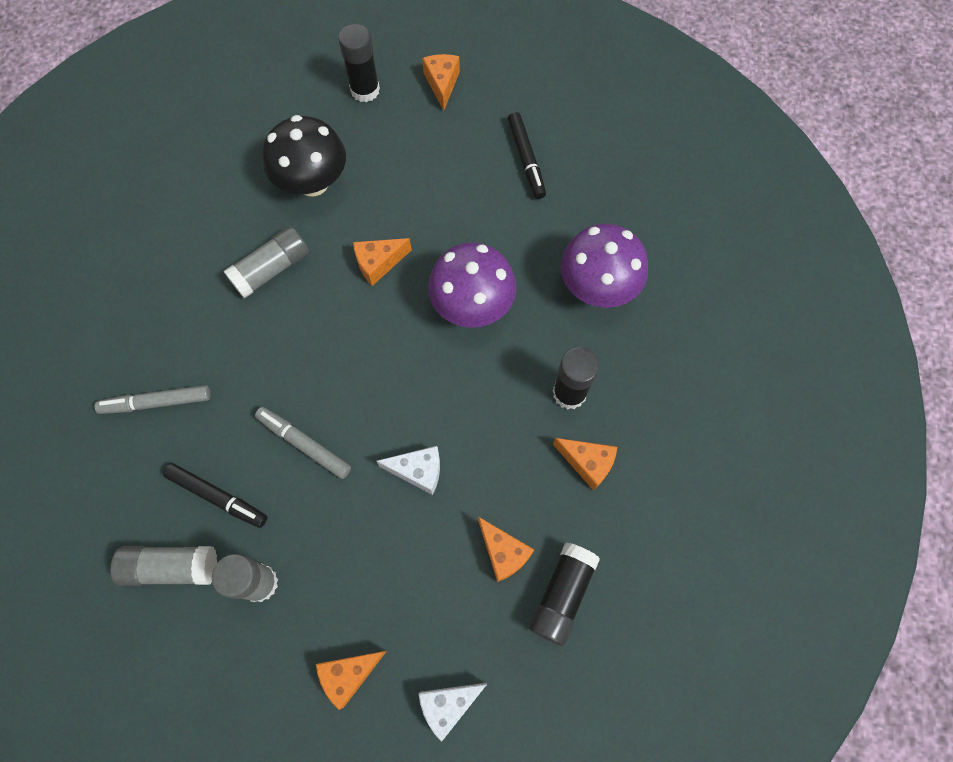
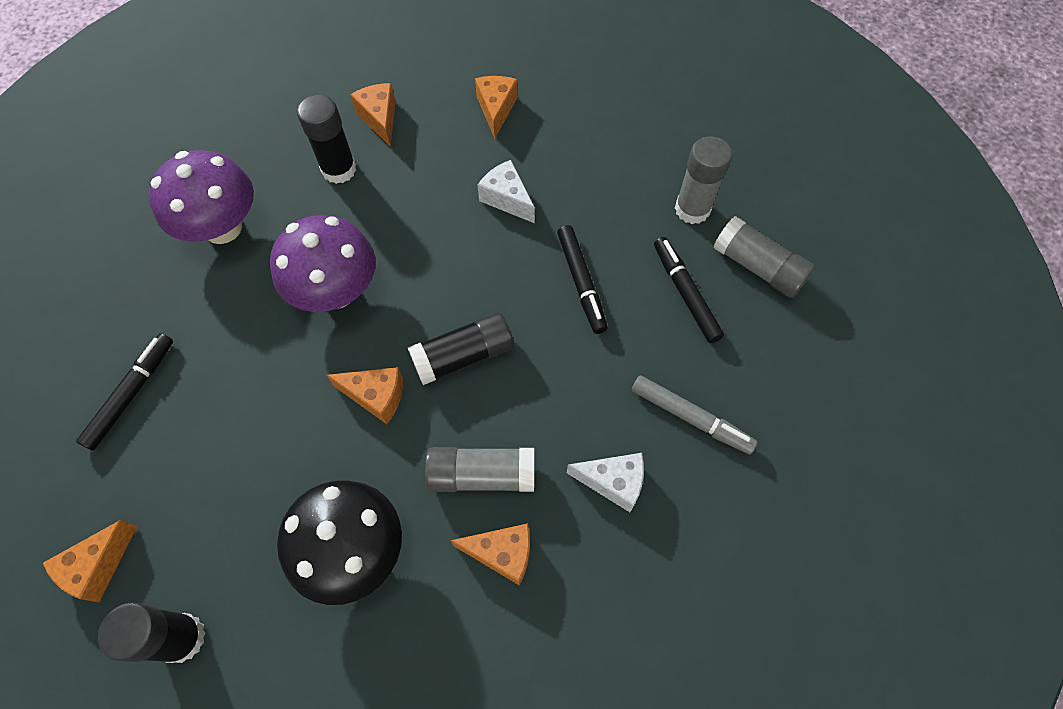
camera: 140 degrees left, 5 degrees down
grey marker [255,407,351,479] -> black marker [557,225,608,334]
orange cheese [316,651,387,710] -> orange cheese moved to [451,523,530,586]
white cheese [419,683,487,742] -> white cheese moved to [567,453,644,512]
black glue stick [529,542,600,646] -> black glue stick moved to [408,312,514,385]

